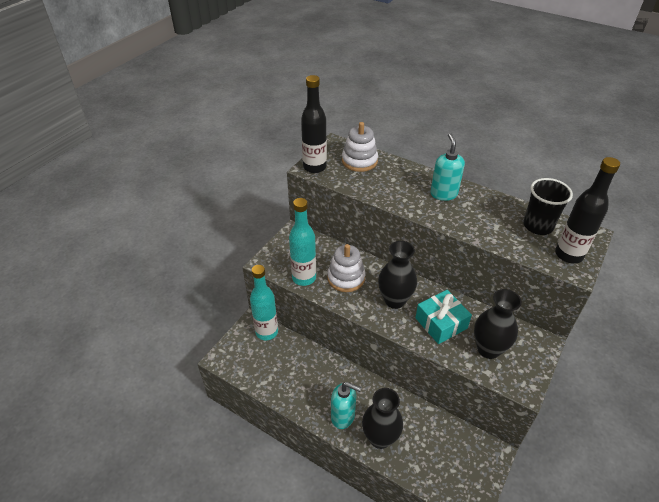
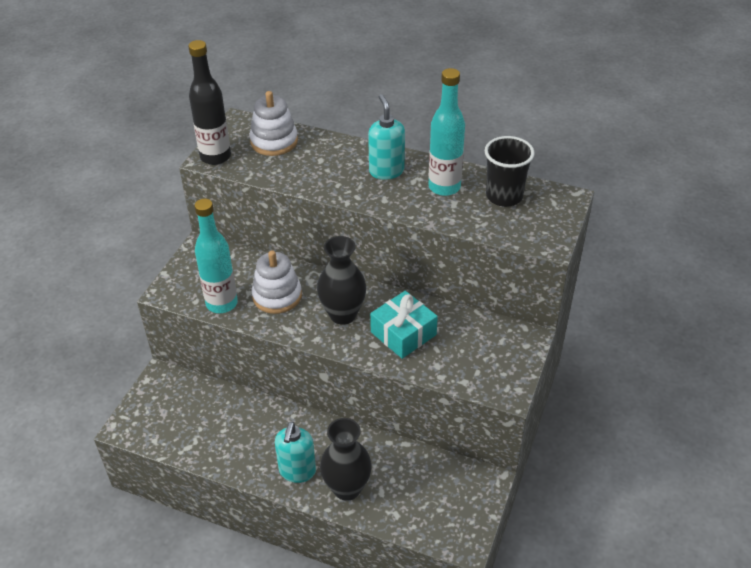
camera: 10 degrees left, 0 degrees up
turquoise bottle [250,265,278,340] -> turquoise bottle moved to [429,68,465,196]
turquoise soap dispenser [331,382,361,429] -> turquoise soap dispenser turned 90 degrees clockwise [275,422,316,483]
black vase [474,289,522,359] -> none
black bottle [555,157,620,264] -> none

